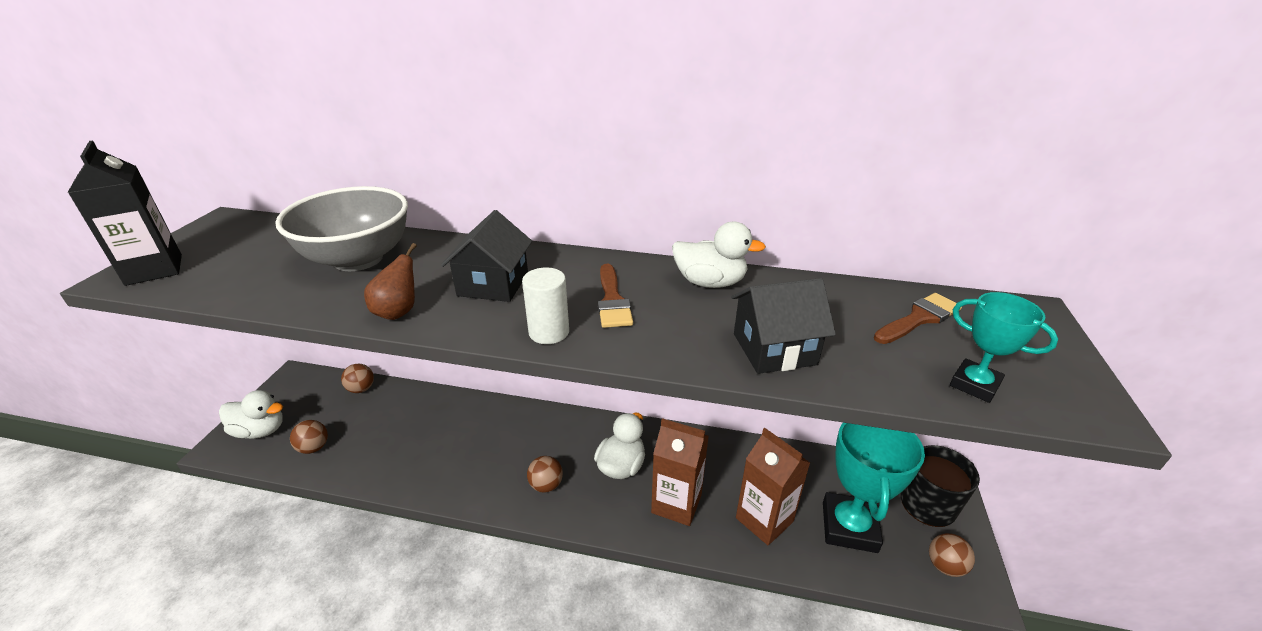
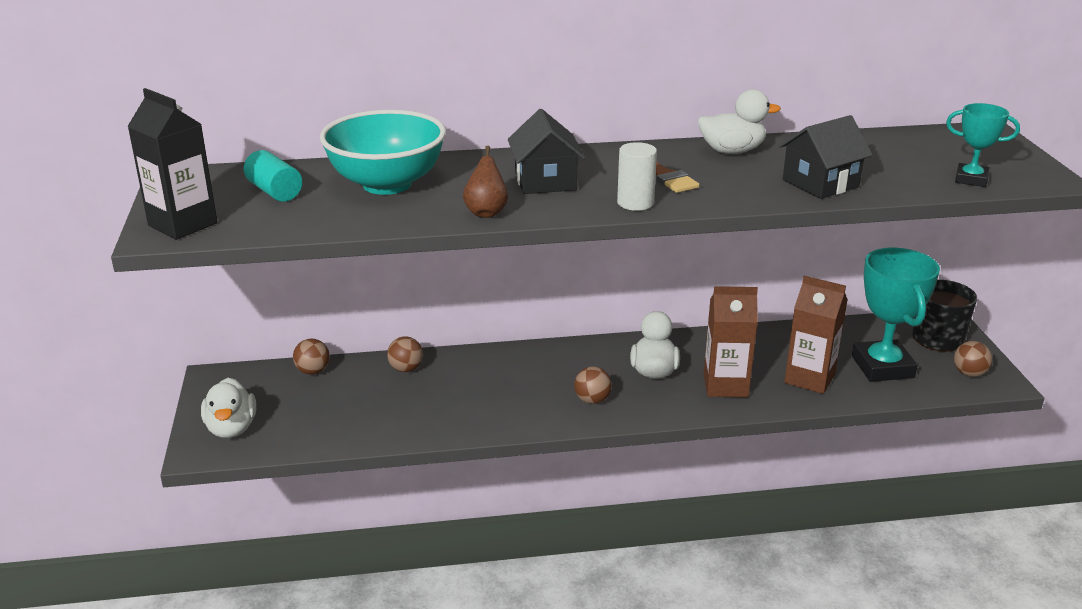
camera: 20 degrees left, 5 degrees down
white duck [219,390,283,439] -> white duck turned 90 degrees clockwise [201,378,256,438]
grey bowl [275,186,408,271] -> turquoise bowl [320,110,446,195]
brown ball [290,420,328,454] -> brown ball moved to [387,336,423,372]
brown brush [874,293,962,344] -> none
none -> turquoise cylinder [244,150,302,202]

